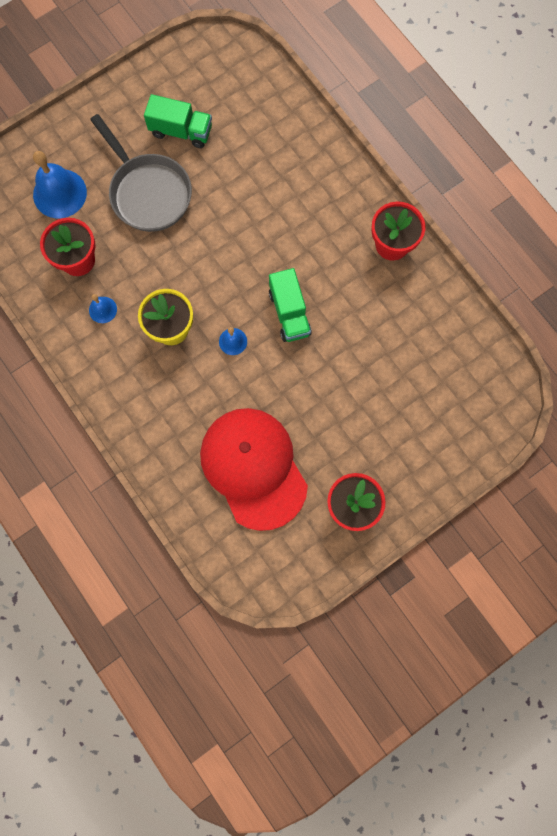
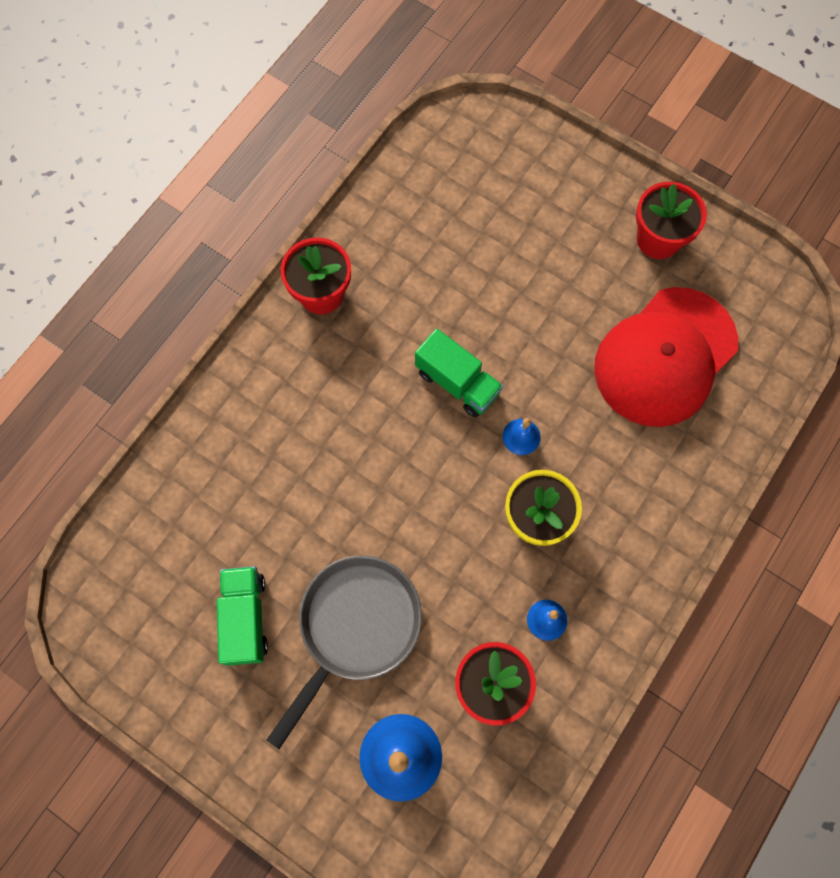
camera: 110 degrees left, 5 degrees down
green truck [269,268,312,342] -> green truck turned 75 degrees clockwise [415,329,503,418]

